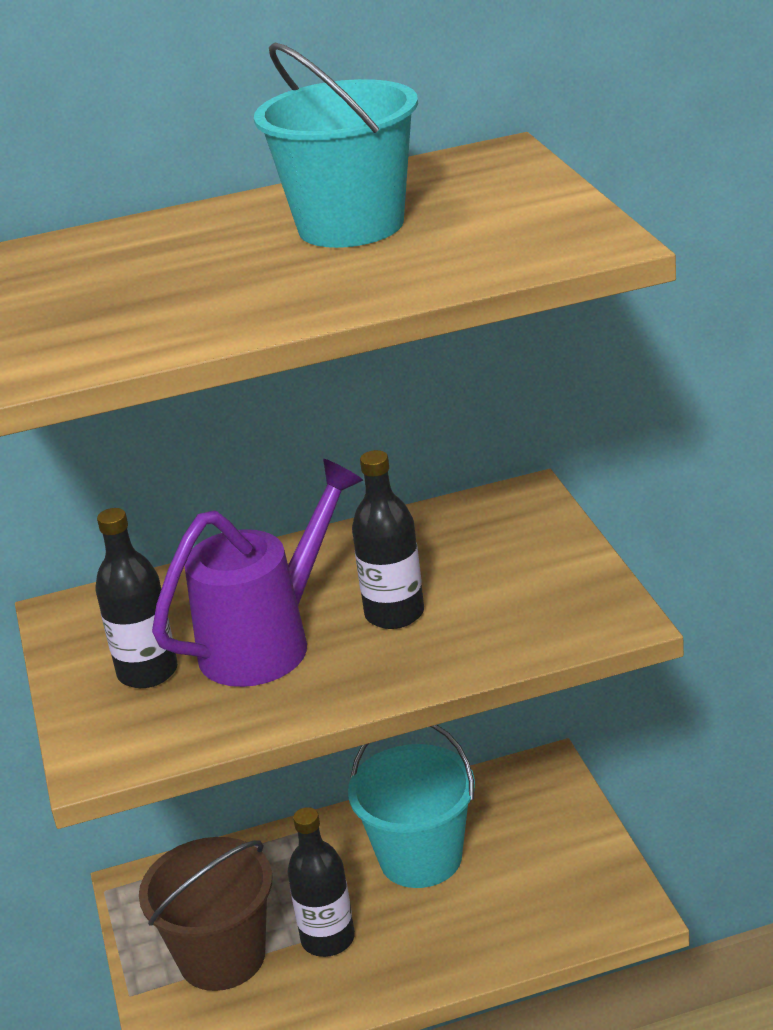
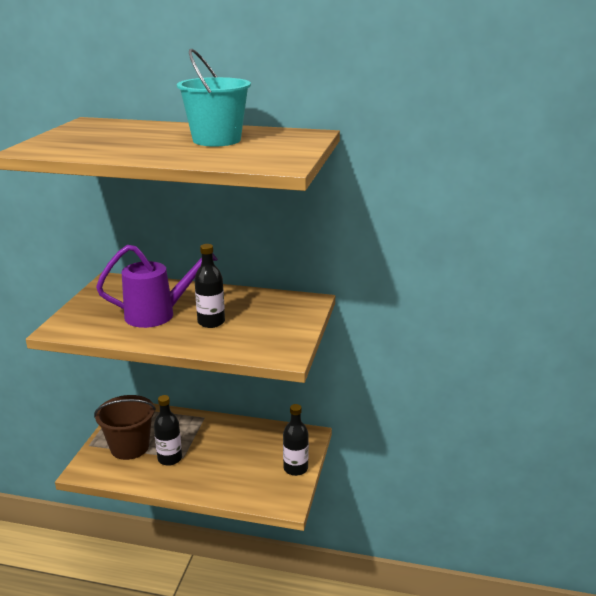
camera: 25 degrees right, 5 degrees down
black bottle [95,508,178,688] -> black bottle moved to [283,404,309,476]
turquoise bucket [348,725,475,888] -> none

